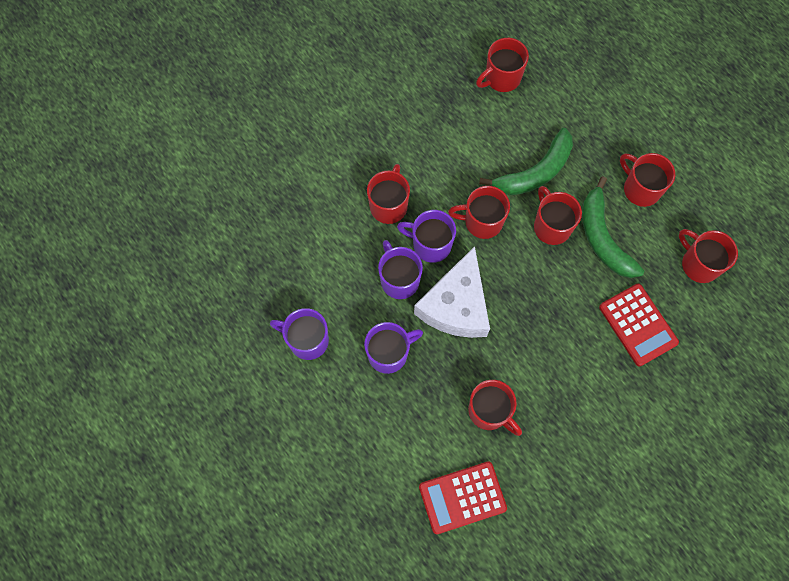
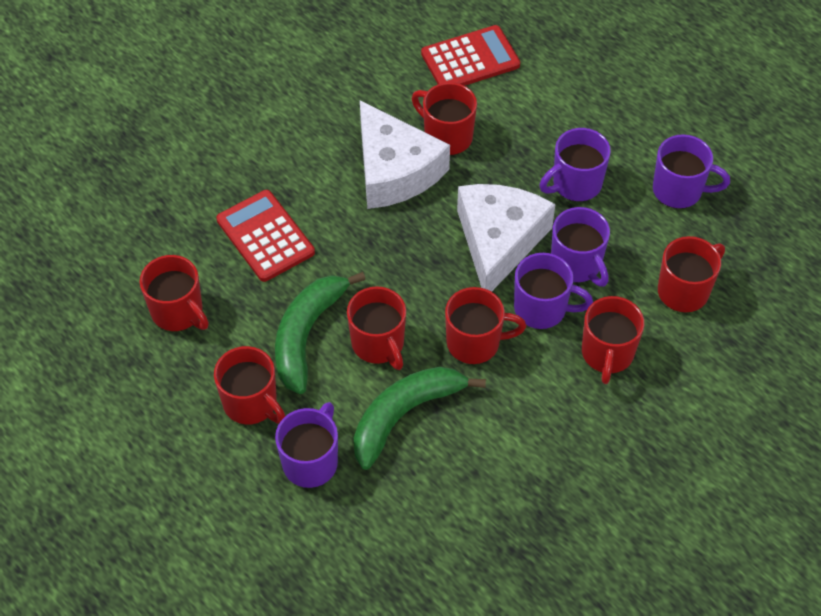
camera: 175 degrees right, 15 degrees down
red mug [476,38,529,92] -> red mug moved to [658,236,725,312]
green banana [582,176,644,278] -> green banana turned 135 degrees counterclockwise [275,272,366,394]
none -> purple mug [275,402,338,488]
none -> white cheese [360,100,450,209]

